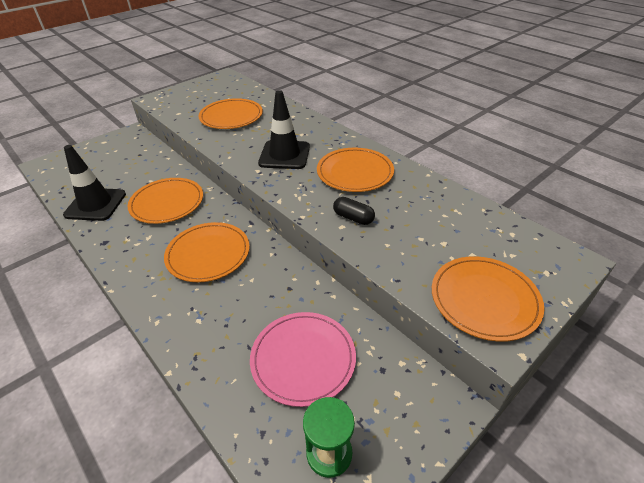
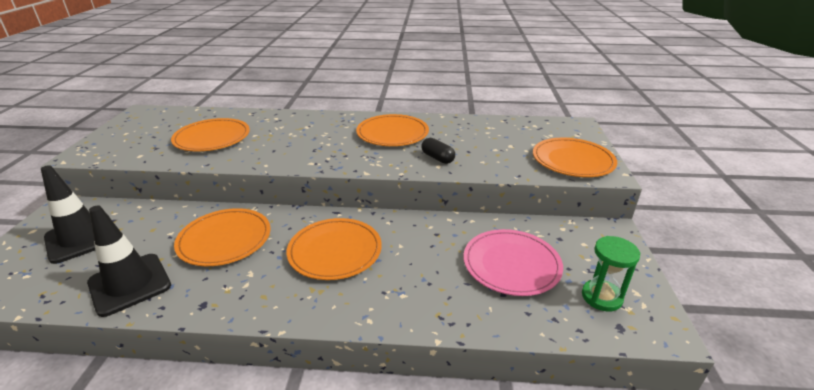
camera: 45 degrees left, 10 degrees down
black traffic cone [258,90,310,169] -> black traffic cone moved to [41,165,109,264]
black capsule [333,197,375,225] -> black capsule turned 60 degrees clockwise [421,138,455,164]

